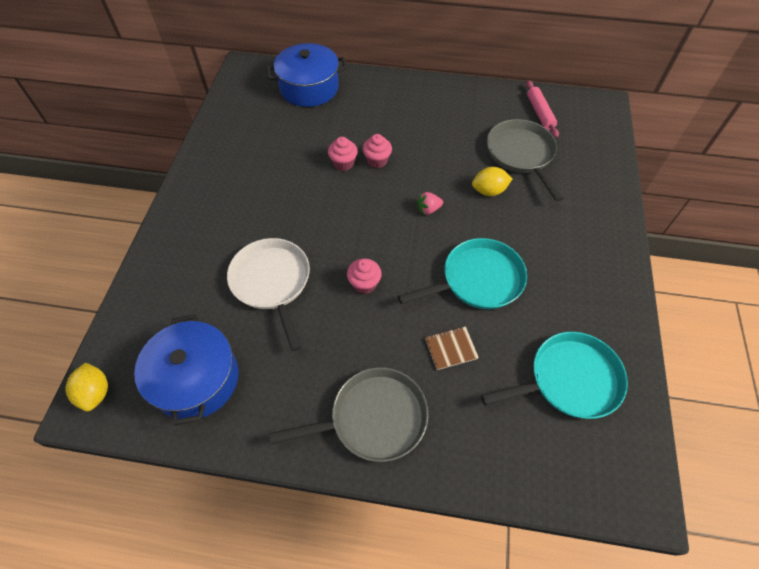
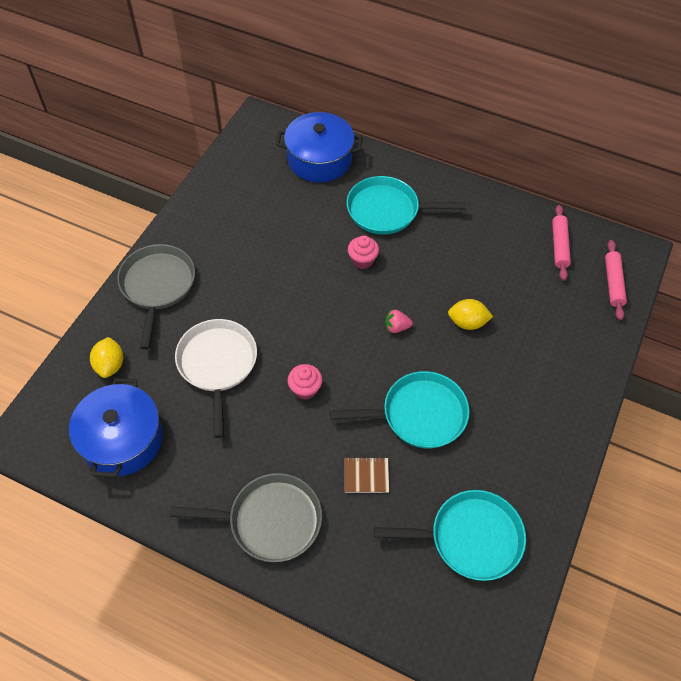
camera: 15 degrees right, 0 degrees up
yellow lemon [65,363,108,411] -> yellow lemon moved to [90,337,123,378]
pink cupcake [328,137,358,171] -> none
grey pan [487,119,563,201] -> grey pan moved to [117,244,195,350]
none -> turquoise pan [347,176,466,235]
none -> pink rolling pin [605,240,627,320]

